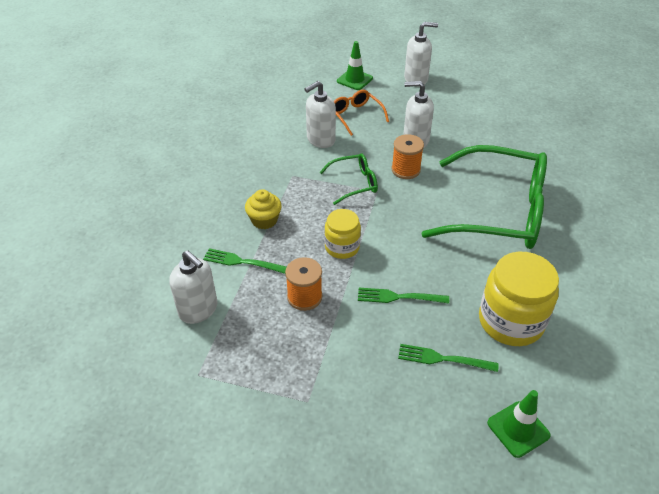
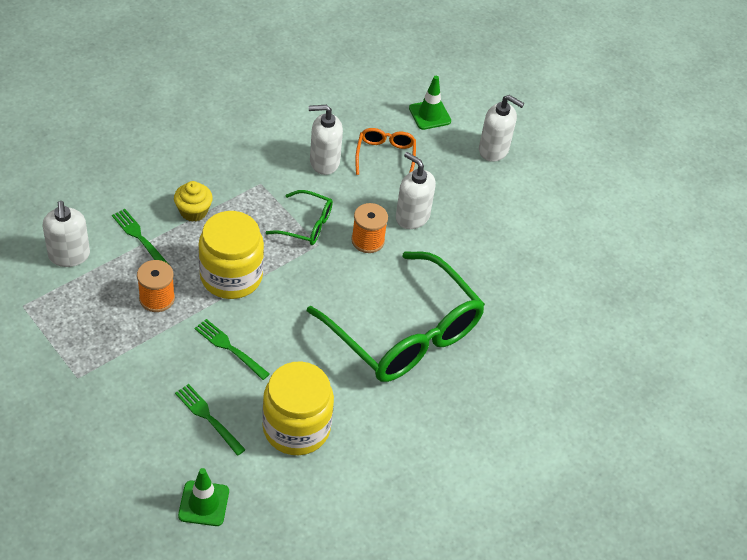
camera: 30 degrees right, 5 degrees up
yellow jar [324,209,361,259] -> yellow jar [198,211,264,299], size x1.69

